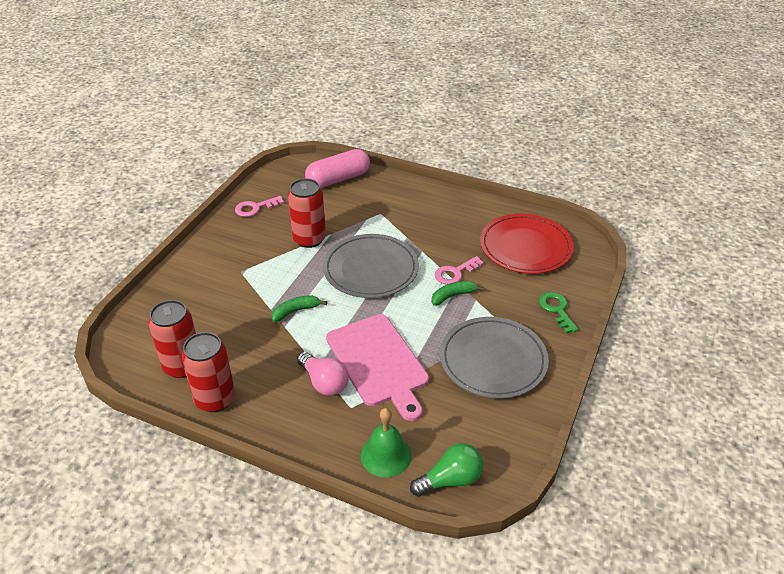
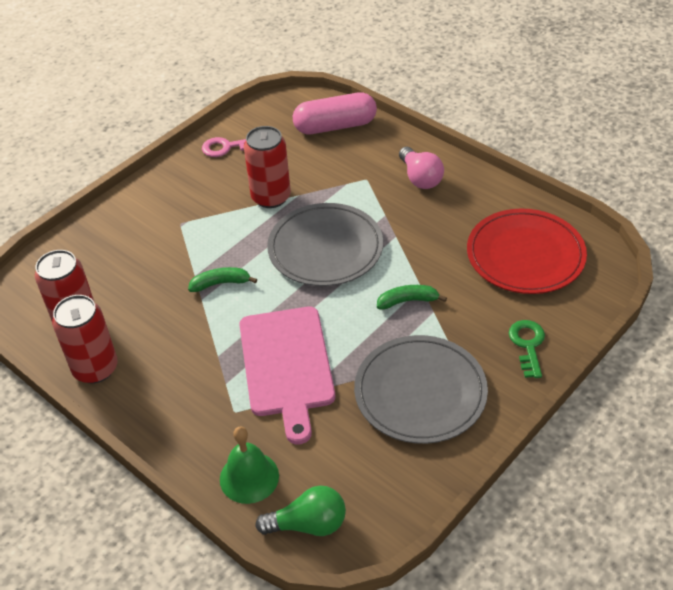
camera: 20 degrees right, 5 degrees up
pink light bulb [297,352,349,396] -> pink light bulb moved to [399,147,444,189]
pink key [435,256,484,285] -> none

